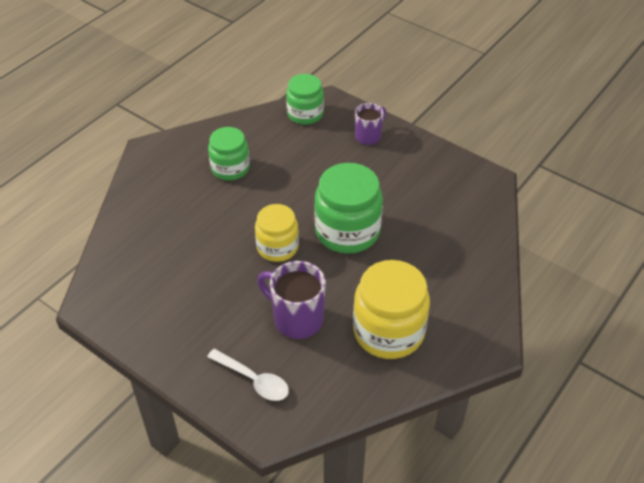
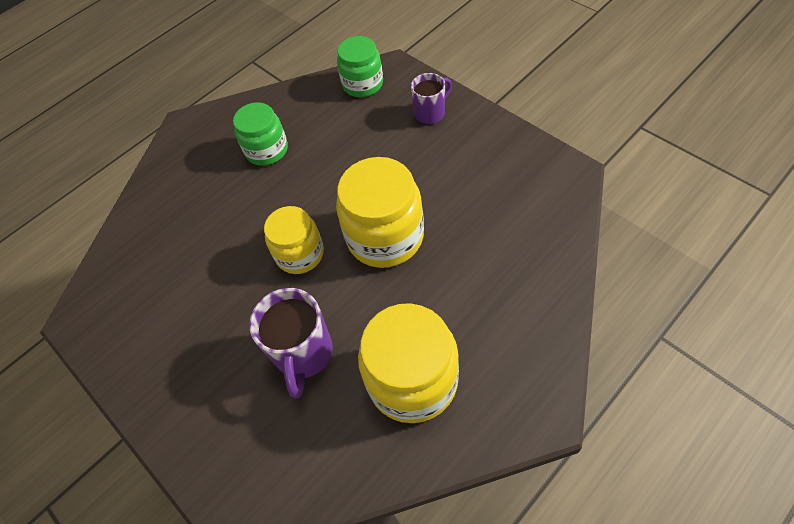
camera: 15 degrees right, 10 degrees up
white spoon [207,349,289,401] -> none
purple mug [257,261,326,339] -> purple mug turned 135 degrees counterclockwise [249,288,333,398]
green jar [314,163,383,254] -> yellow jar [336,157,424,268]

